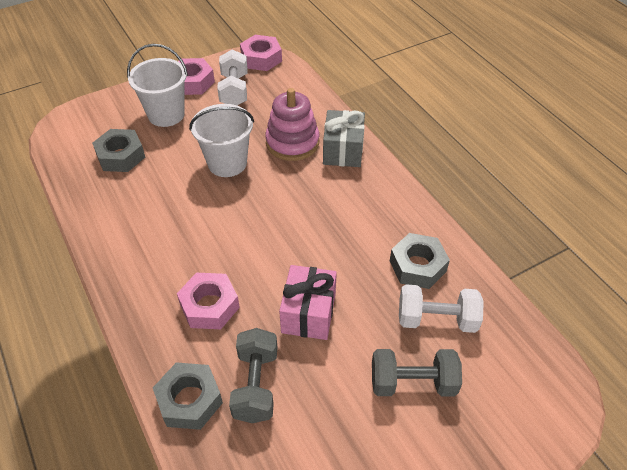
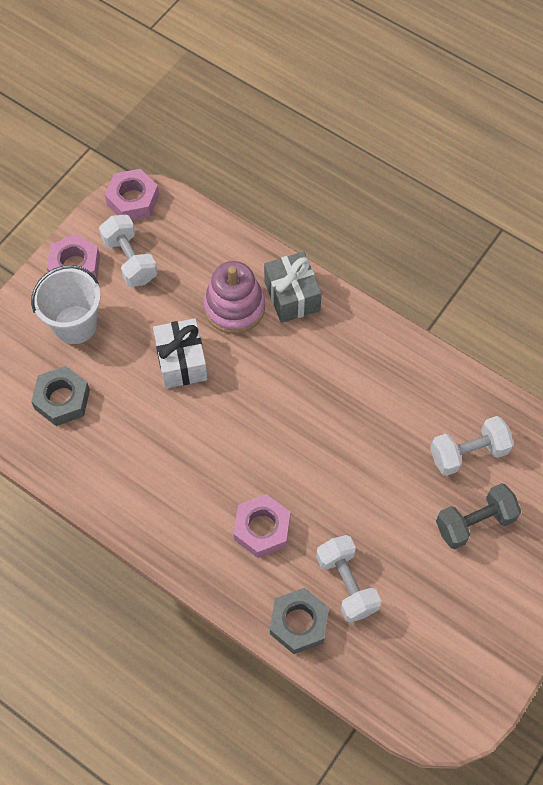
camera: 25 degrees left, 15 degrees up
white bucket [189,104,254,177] -> white gift [153,318,208,388]
grey dumbbell [229,328,277,423] -> white dumbbell [316,535,381,623]
pink gift [279,265,337,340] -> none
grey nut [390,233,450,289] -> none

